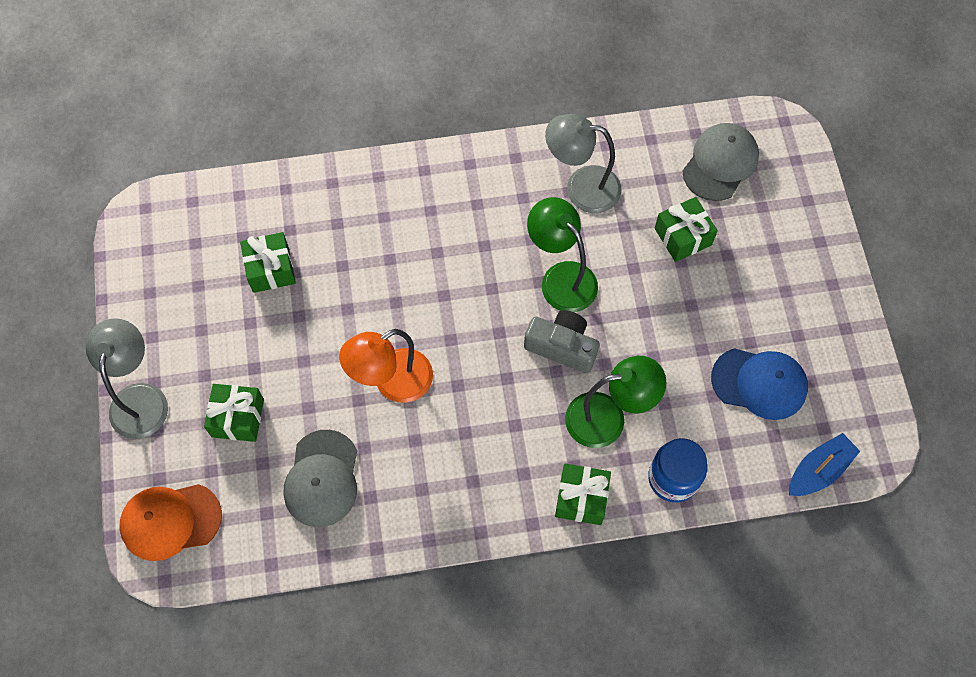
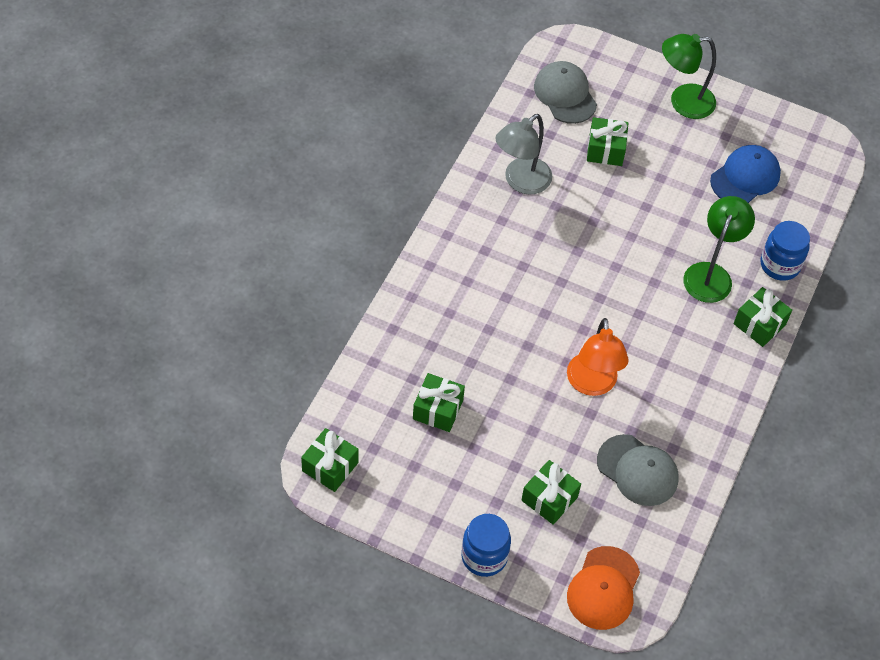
camera: 60 degrees left, 10 degrees down
grey lamp [86,318,168,439] -> blue jar [461,514,511,577]
grey camera [524,310,600,373] -> none
green lamp [527,197,598,312] -> green lamp moved to [662,34,716,119]
blue boat [789,433,860,496] -> none
none -> green gift [301,428,358,492]

